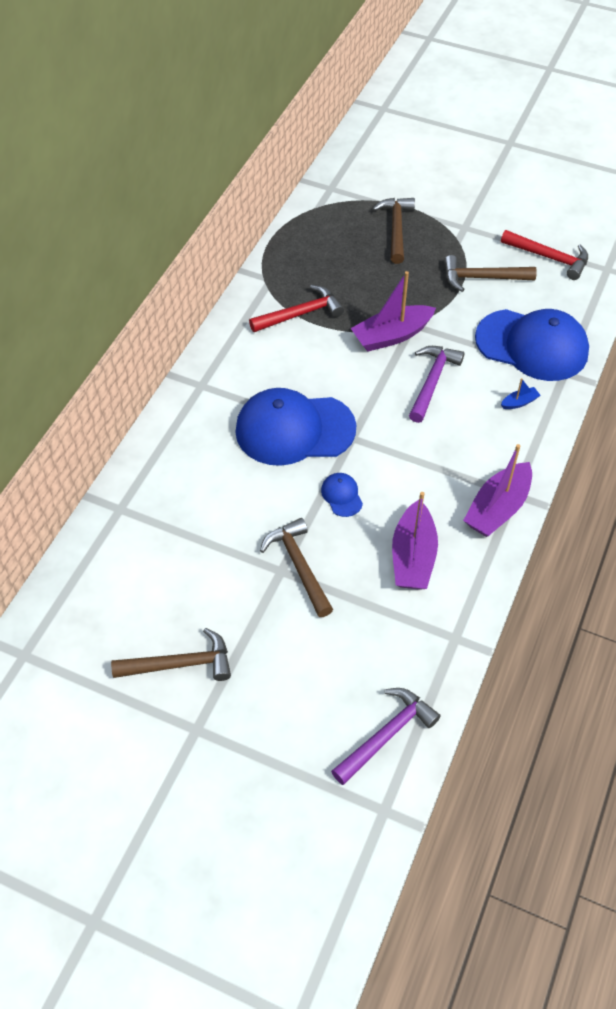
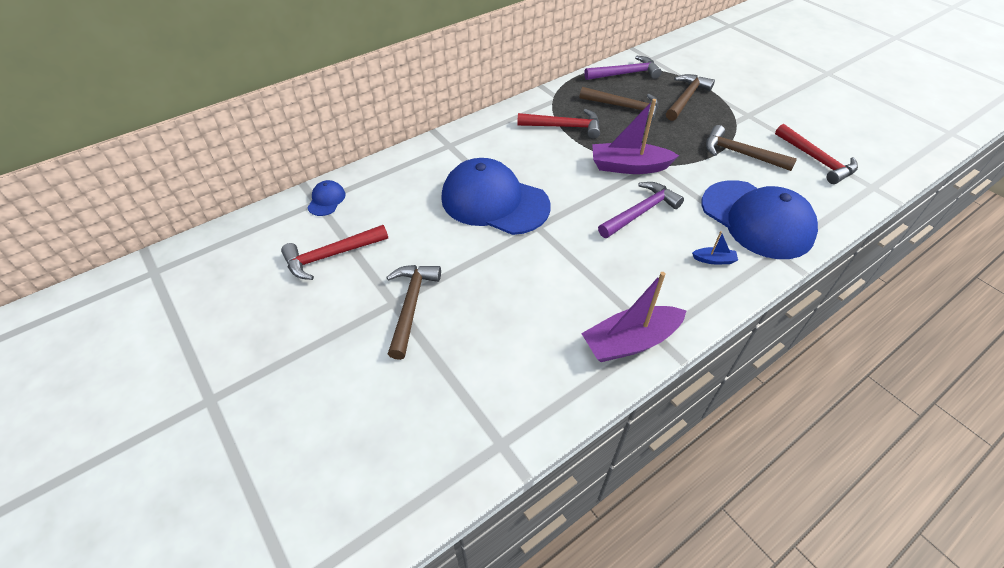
camera: 30 degrees right, 5 degrees down
brown hammer [111,628,231,681] -> brown hammer moved to [580,87,658,122]
blue cap [321,473,363,517] -> blue cap moved to [307,180,346,216]
purple hammer [331,688,441,785] -> purple hammer moved to [584,55,662,80]
purple boat [392,492,438,590] -> none
none -> red hammer [281,225,388,280]

